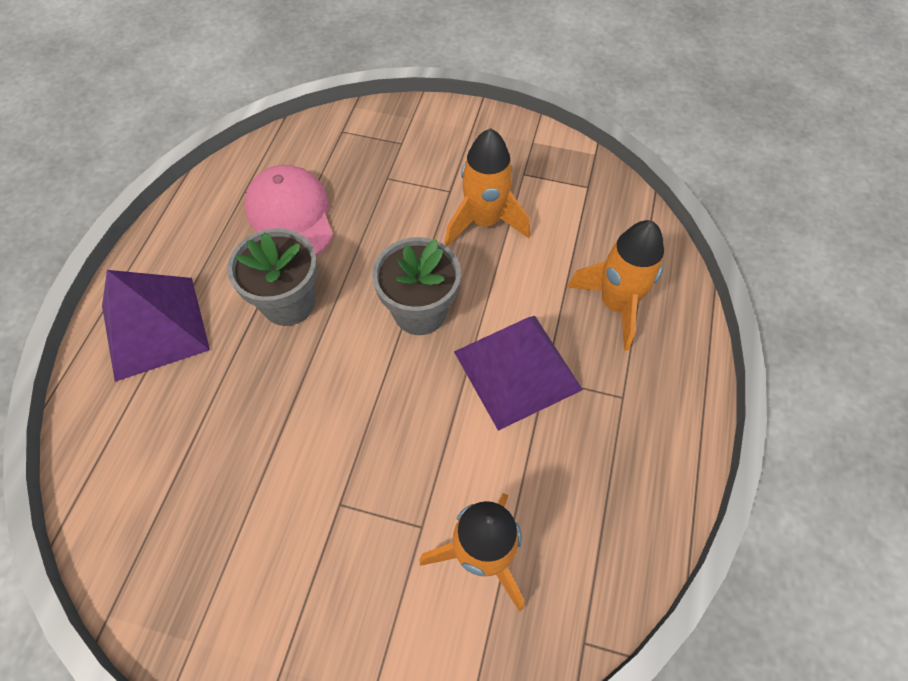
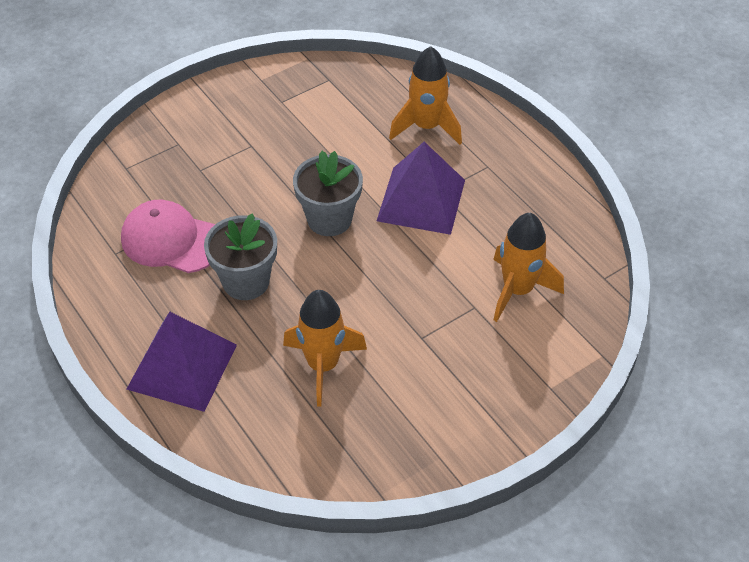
camera: 50 degrees left, 10 degrees down
orange rocket [445,128,530,246] -> orange rocket moved to [283,290,367,407]

